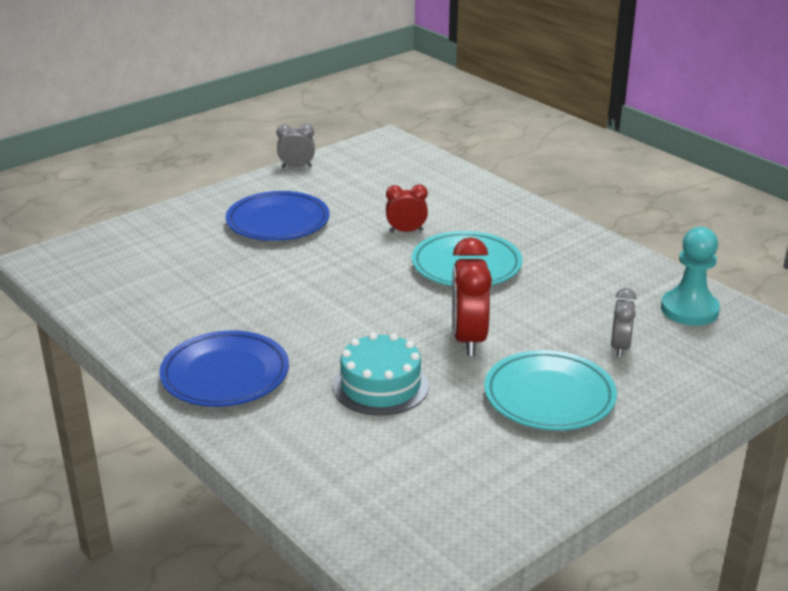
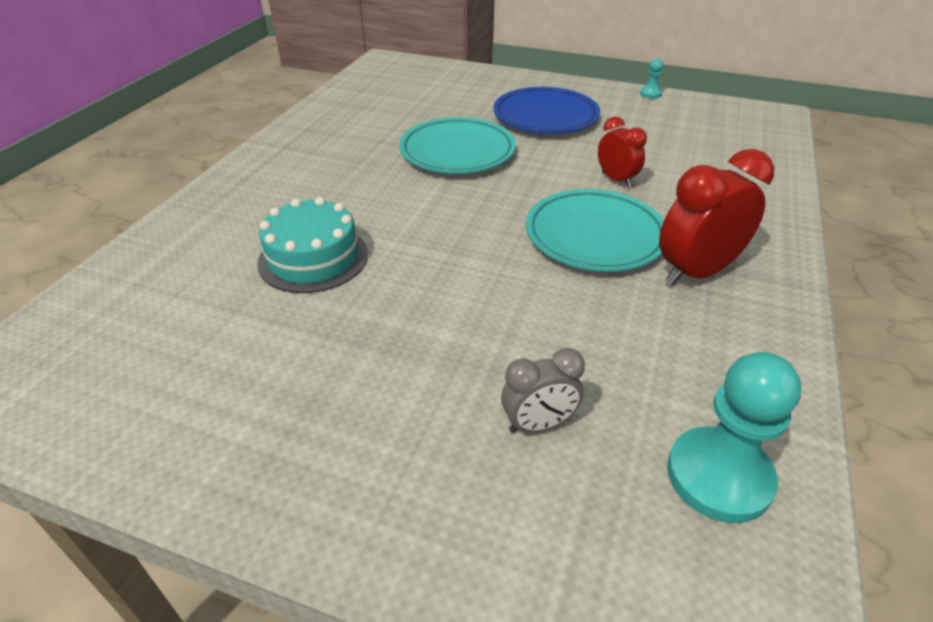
camera: 60 degrees right, 10 degrees up
blue plate [160,330,289,407] -> none
grey clock [276,124,315,168] -> turquoise pawn [640,59,663,98]
red clock [452,237,492,356] -> red clock moved to [659,149,774,286]
turquoise plate [484,350,617,431] -> turquoise plate moved to [399,117,516,174]

